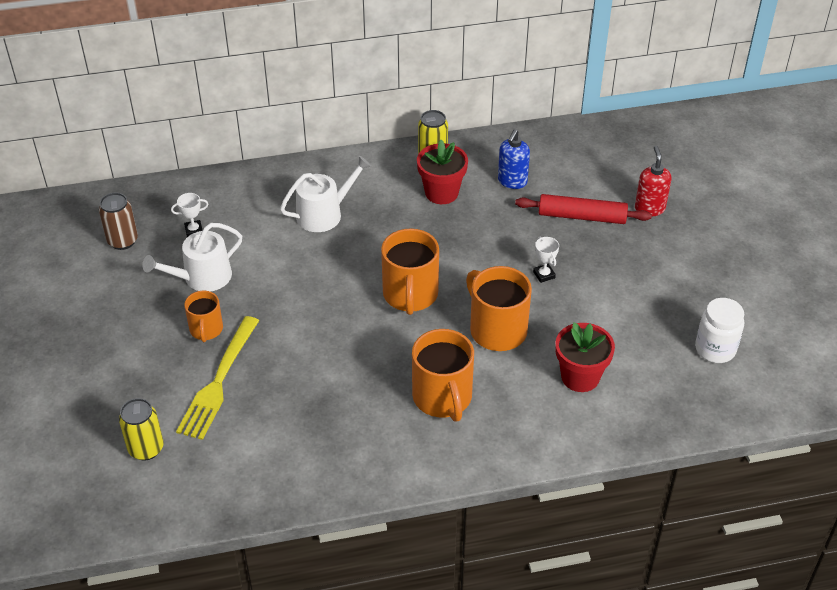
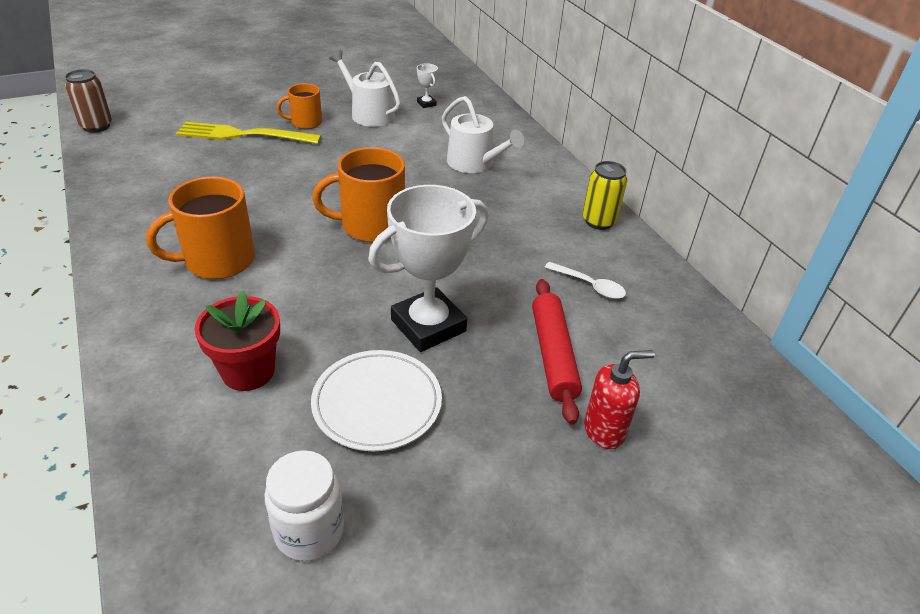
camera: 75 degrees right, 5 degrees down
brown can [99,193,138,250] -> brown can moved to [65,69,112,133]
yellow can [119,398,164,461] -> none
red flower pot [417,140,468,204] -> none
orange mug [466,266,532,351] -> none
blue soap dispenser [498,129,530,189] -> white spoon [545,262,626,299]
white trophy [533,237,559,283] -> white trophy [368,185,488,352], size x2.50
none -> white plate [311,350,442,451]

